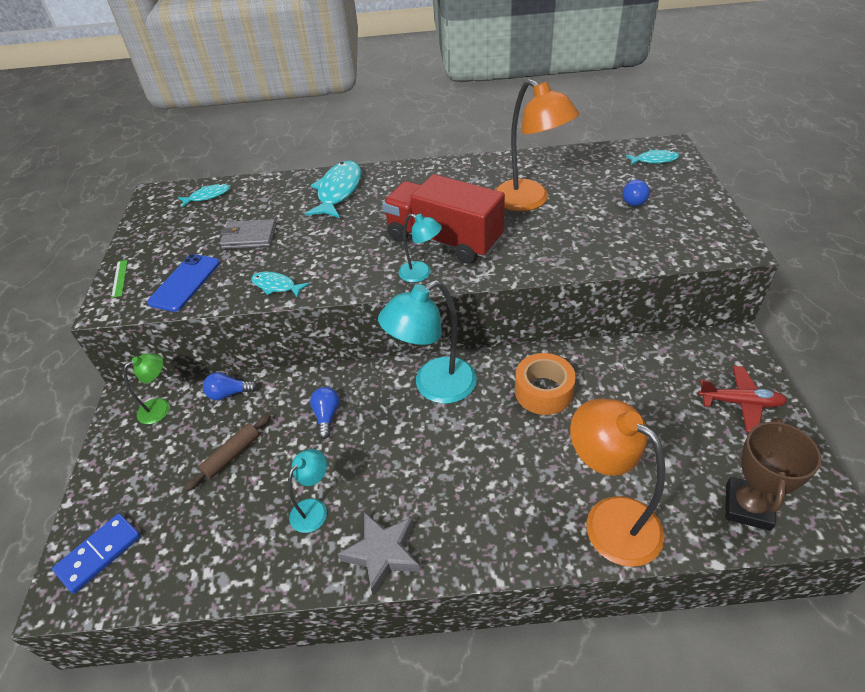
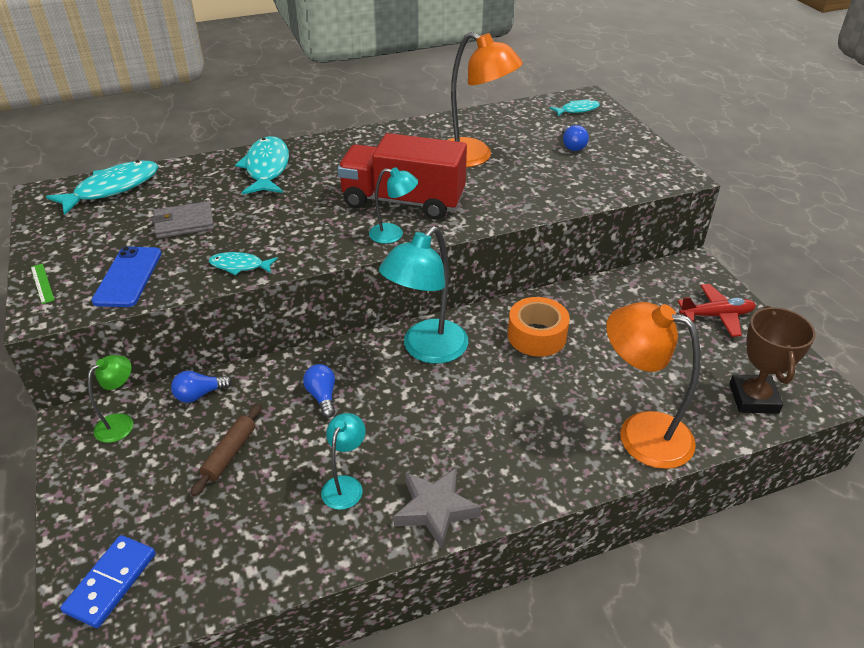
camera: 20 degrees left, 5 degrees down
turquoise fish [178,184,230,208] -> turquoise fish [46,160,158,215], size x1.84

